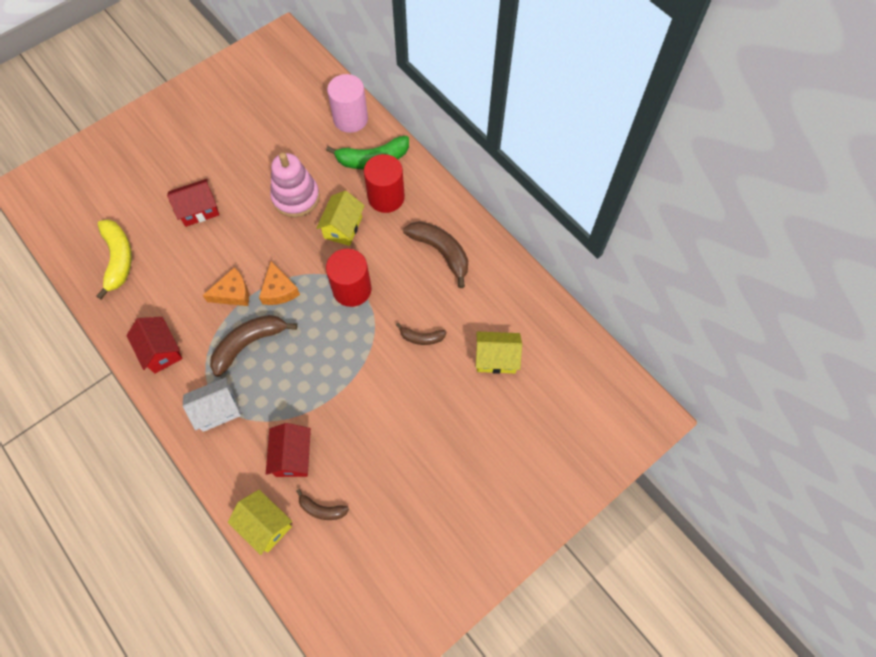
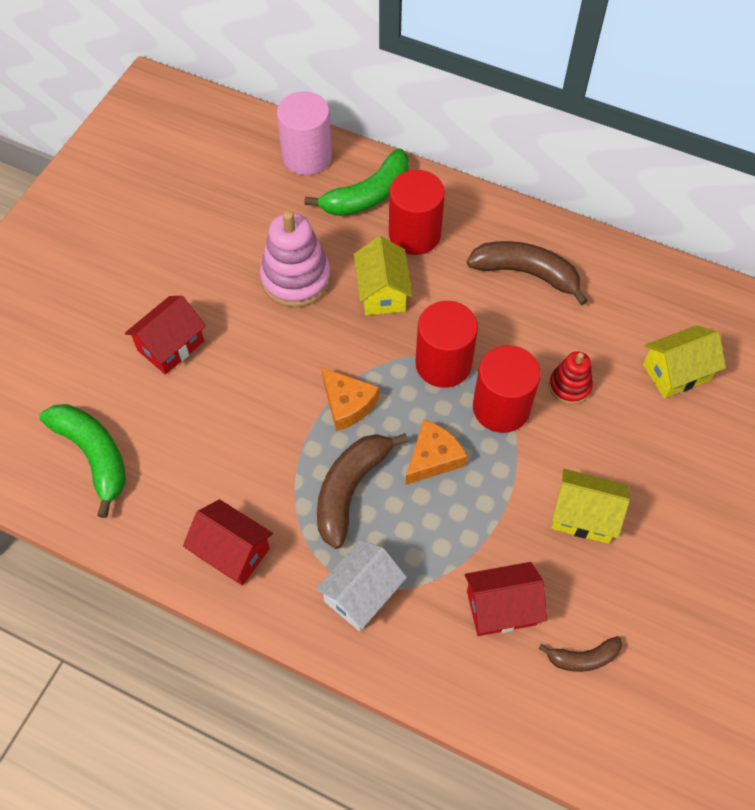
camera: 25 degrees left, 5 degrees down
yellow banana [96,219,132,300] -> green banana [39,404,126,518]
orange cheese [203,267,249,306] -> orange cheese moved to [406,420,467,485]
yellow house [228,490,292,555] -> yellow house moved to [551,469,630,544]
red house [266,423,311,477] -> red house turned 75 degrees counterclockwise [465,562,547,636]
brown banana [396,323,447,345] -> red stacking toy [549,351,593,404]
none -> red cylinder [473,345,541,433]

